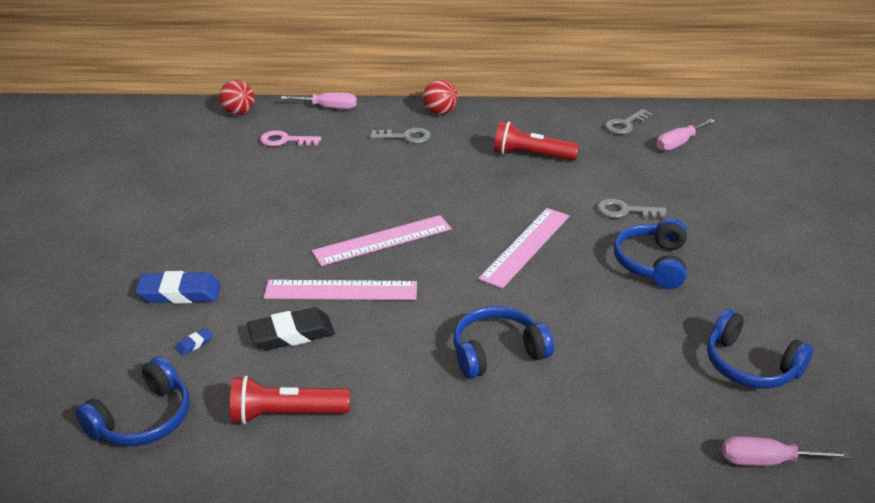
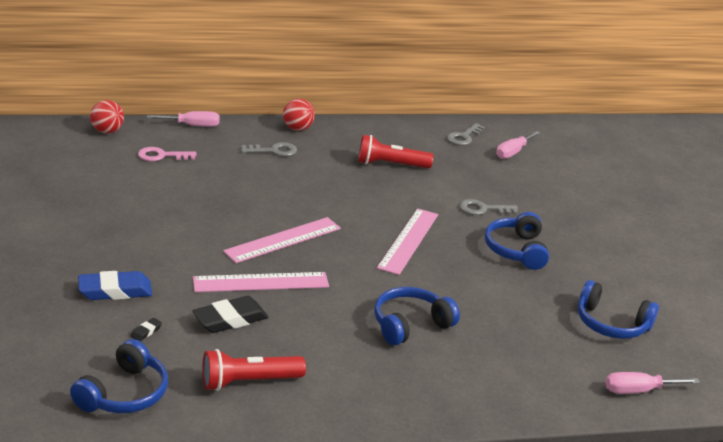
camera: 15 degrees left, 5 degrees down
blue eraser [176,328,213,356] -> black eraser [131,318,162,341]

